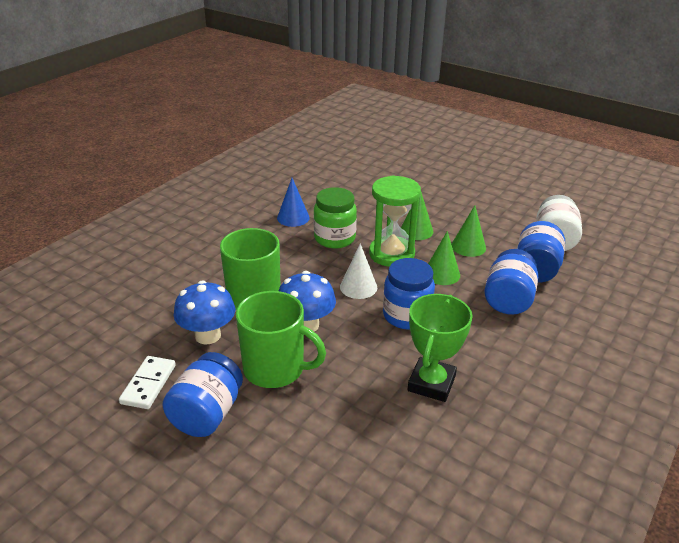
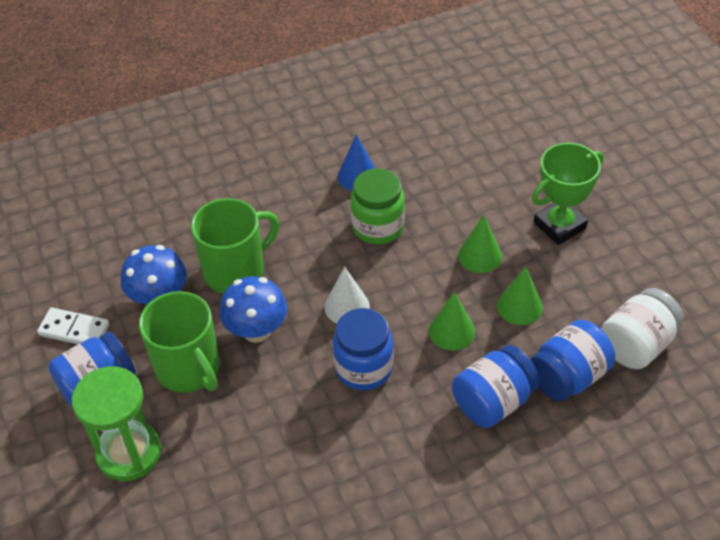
camera: 35 degrees right, 15 degrees up
white domino [119,356,176,409] -> white domino turned 60 degrees clockwise [37,308,109,344]
green hourglass [369,175,421,267] -> green hourglass moved to [72,366,161,481]
green trophy [408,294,473,402] -> green trophy moved to [532,143,603,245]

